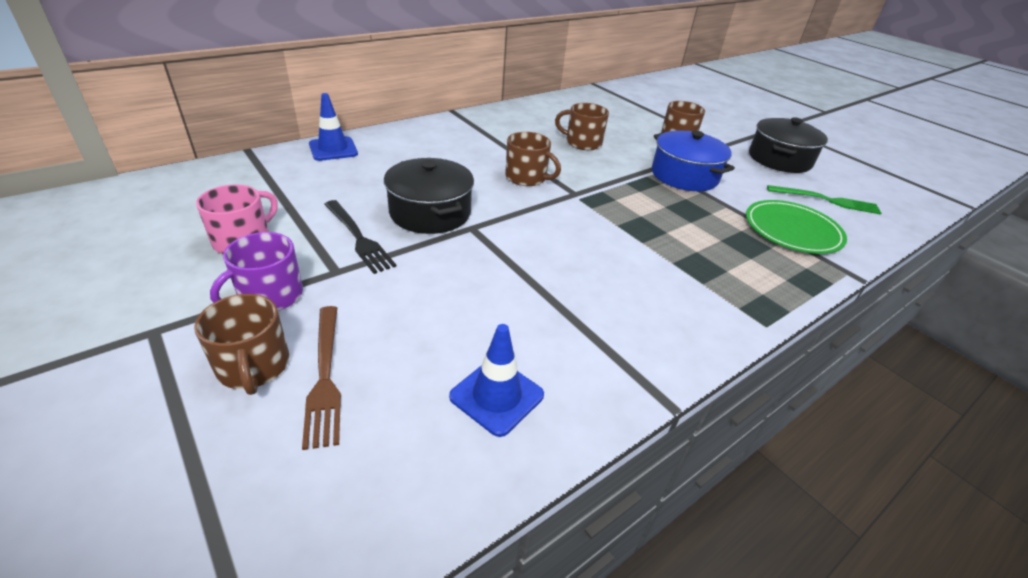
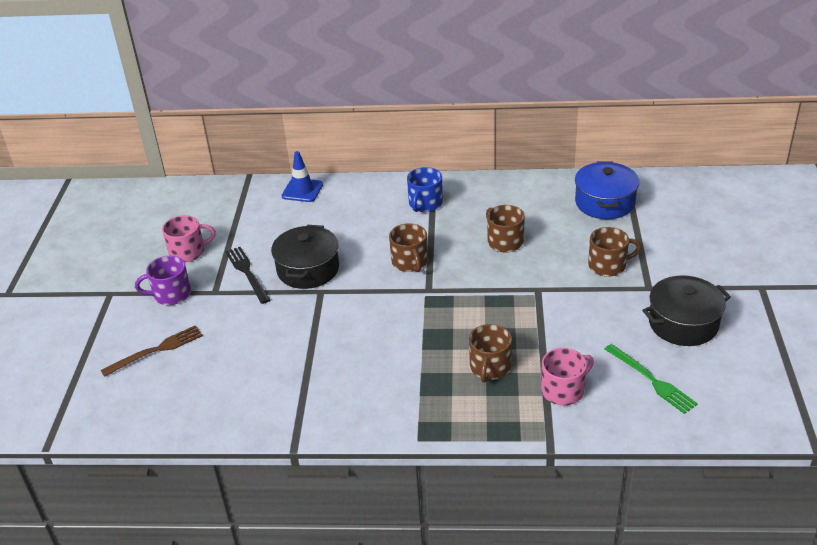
camera: 45 degrees right, 0 degrees up
brown mug [194,294,289,395] -> brown mug moved to [469,324,512,383]
brown fork [302,306,341,450] -> brown fork turned 150 degrees counterclockwise [101,325,203,377]
black fork [324,200,396,274] -> black fork turned 150 degrees clockwise [225,247,270,304]
blue traffic cone [449,324,544,437] -> none
blue pot [652,130,735,191] -> blue pot moved to [575,161,639,219]
green plate [746,200,847,254] -> pink mug [541,348,594,405]
none -> blue mug [407,167,443,212]

